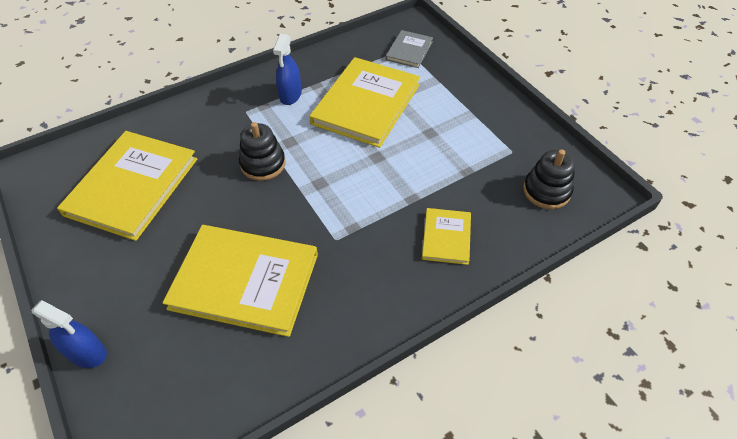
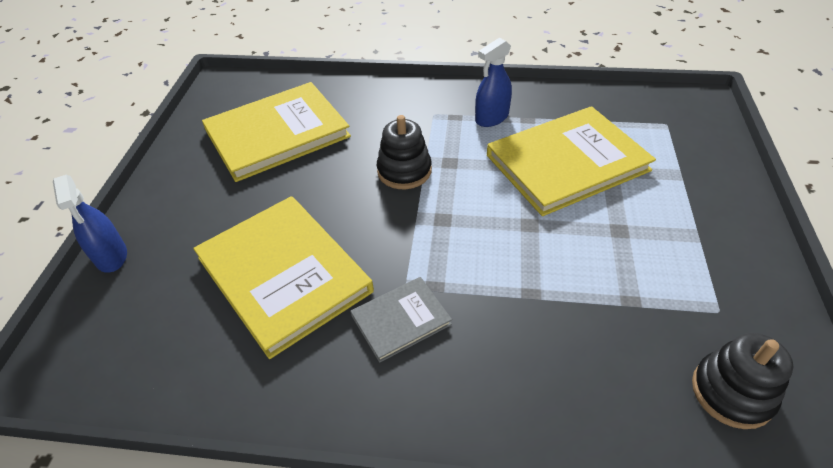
camera: 40 degrees right, 5 degrees down
grey book [386,30,433,68] -> grey book moved to [350,277,452,363]
yellow book [422,208,471,265] -> none

